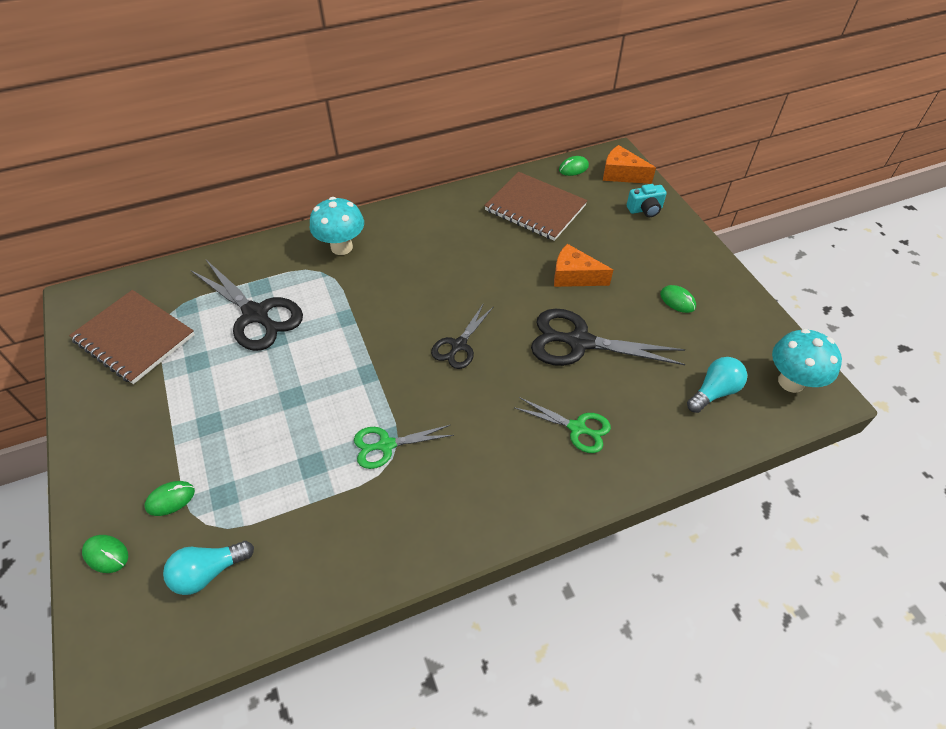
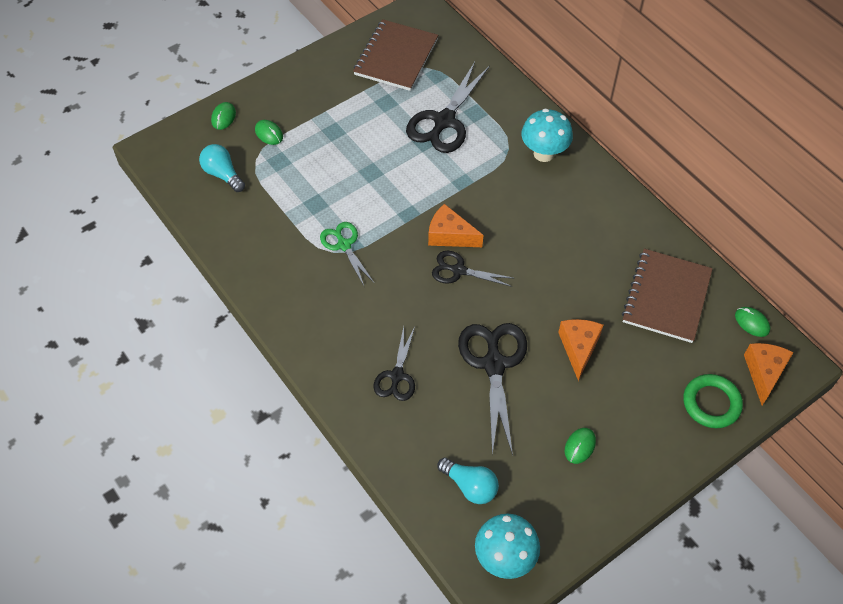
camera: 75 degrees right, 5 degrees up
green scissors [514,397,611,453] -> black scissors [373,327,415,401]
turquoise camera [627,184,667,217] -> green ring [683,374,743,428]
none -> orange cheese [428,204,483,247]

